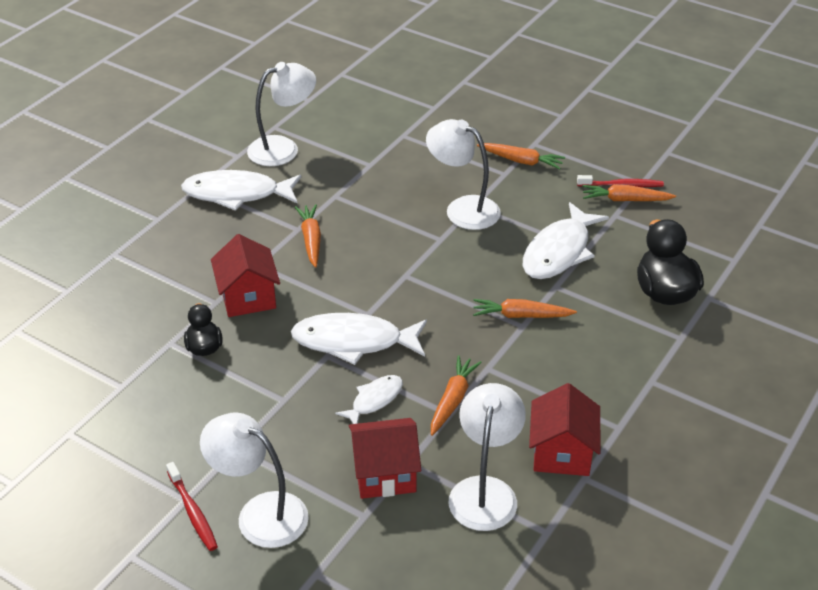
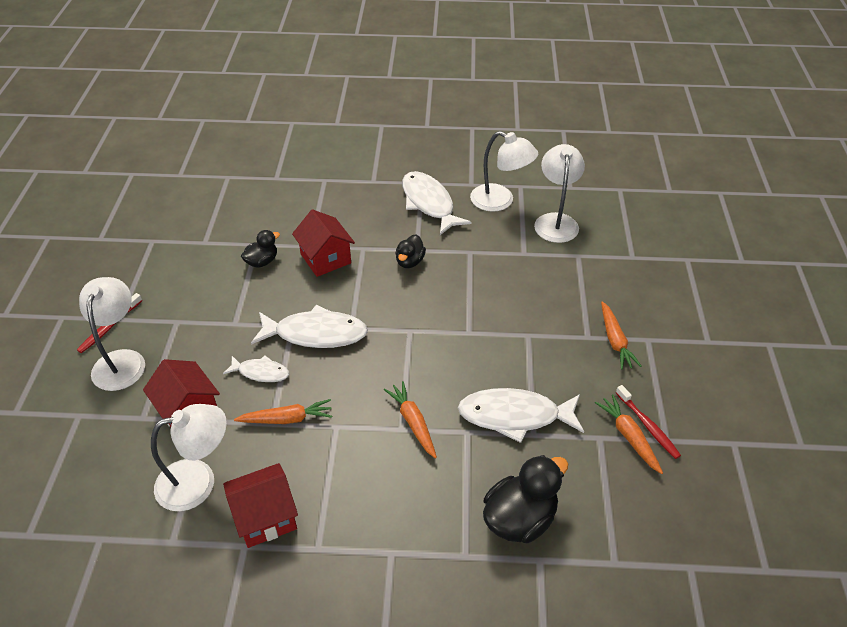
camera: 60 degrees right, 5 degrees up
red house [211,234,280,317] -> red house turned 75 degrees counterclockwise [292,209,355,277]
white fish [291,313,427,365] -> white fish turned 120 degrees clockwise [251,305,368,348]
orange carrot [295,204,321,268] -> black duck [395,234,426,268]
white lamp [426,119,501,230] -> white lamp moved to [534,144,585,243]

